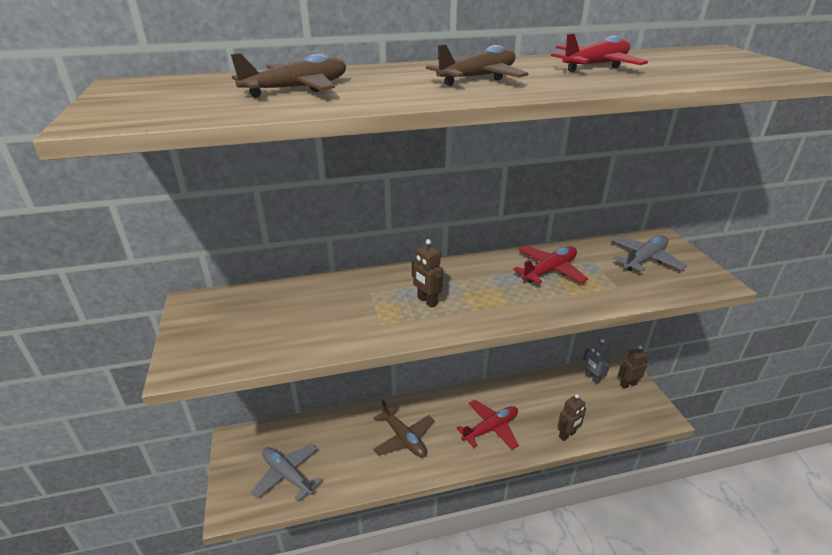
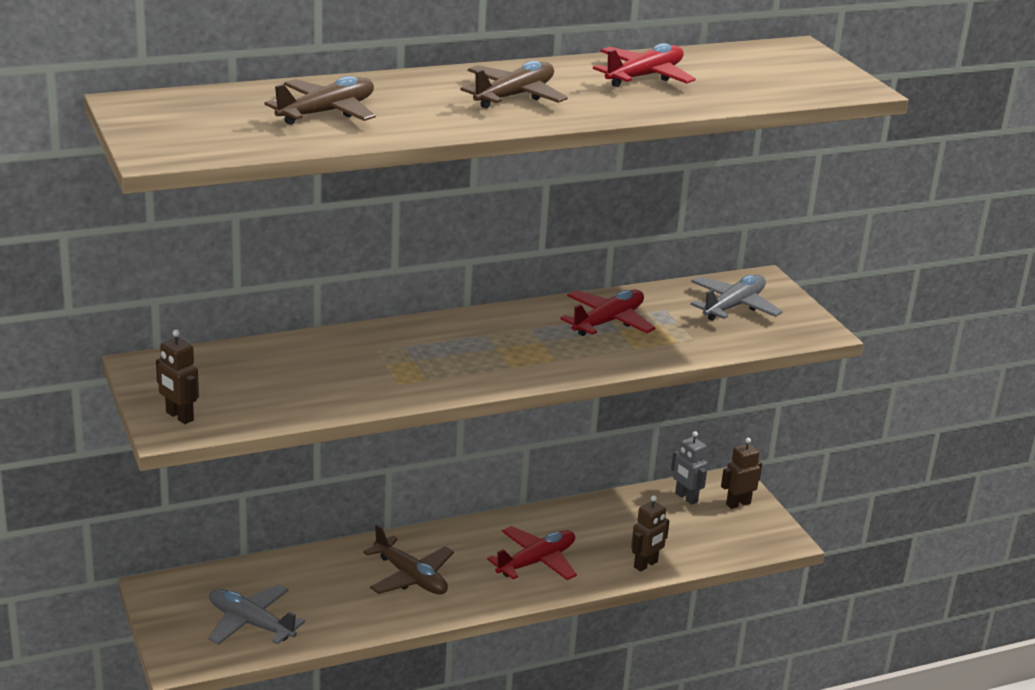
camera: 10 degrees left, 5 degrees down
brown robot [412,239,443,308] -> brown robot moved to [156,329,199,424]

